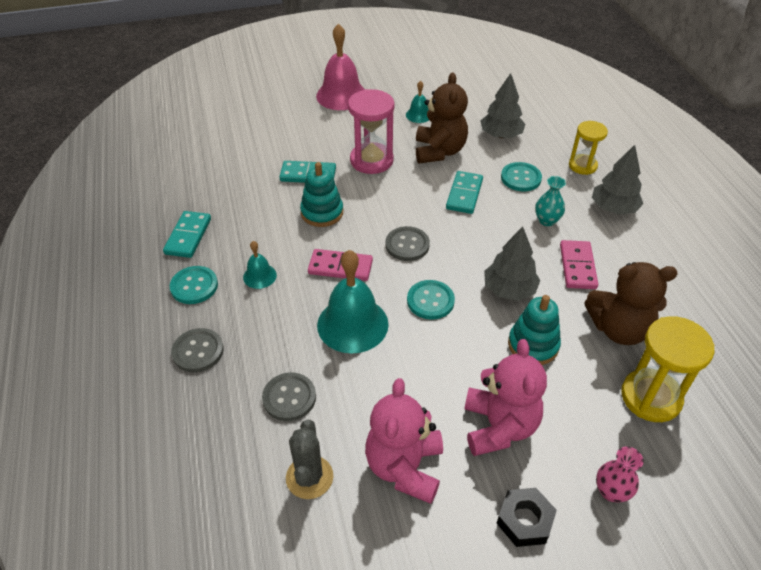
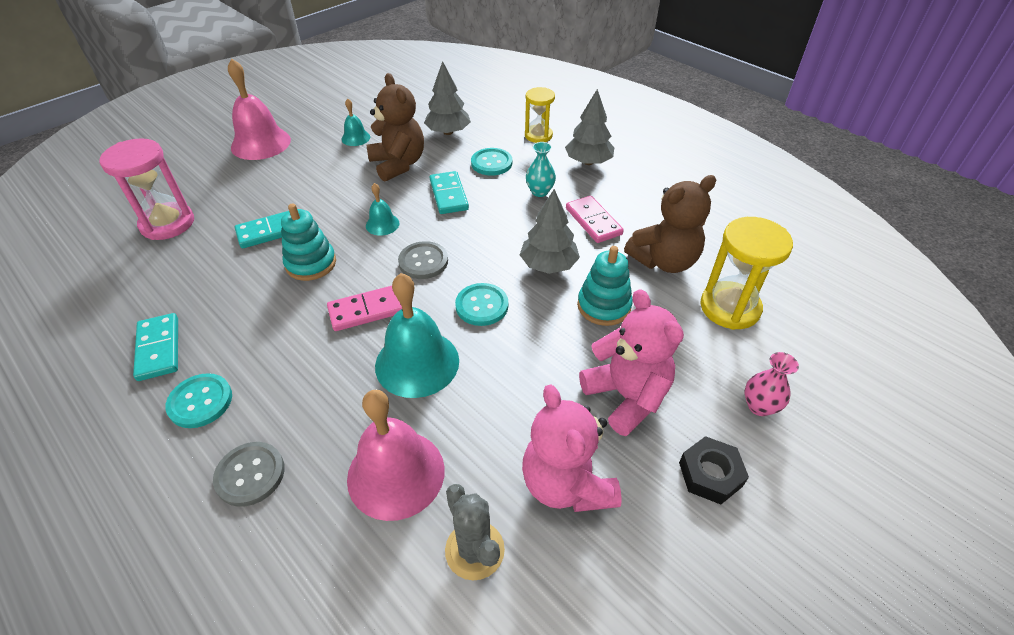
camera: 30 degrees left, 0 degrees up
turquoise bell [243,241,277,289] -> turquoise bell moved to [366,183,400,236]
grey button [262,373,316,421] -> pink bell [347,390,445,521]
pink hourglass [348,89,394,174] -> pink hourglass moved to [99,138,194,240]

